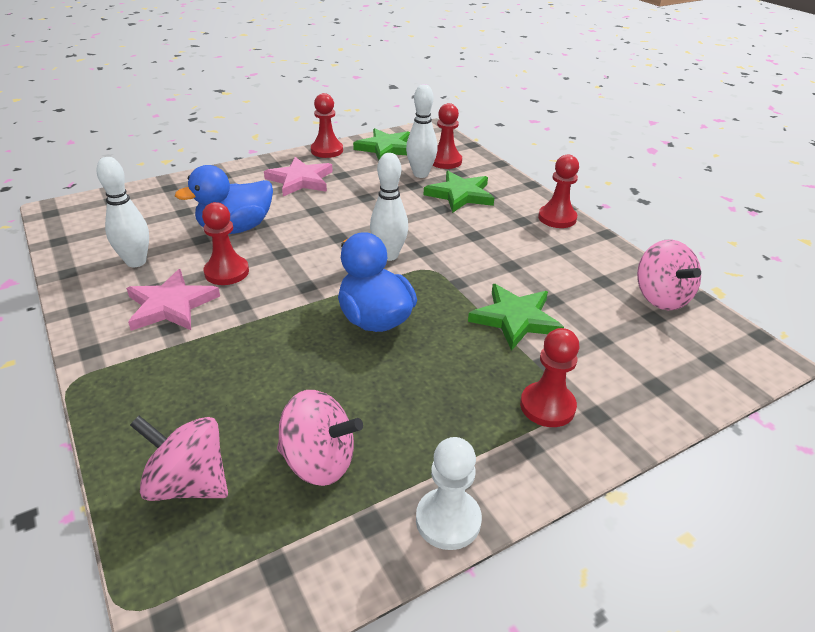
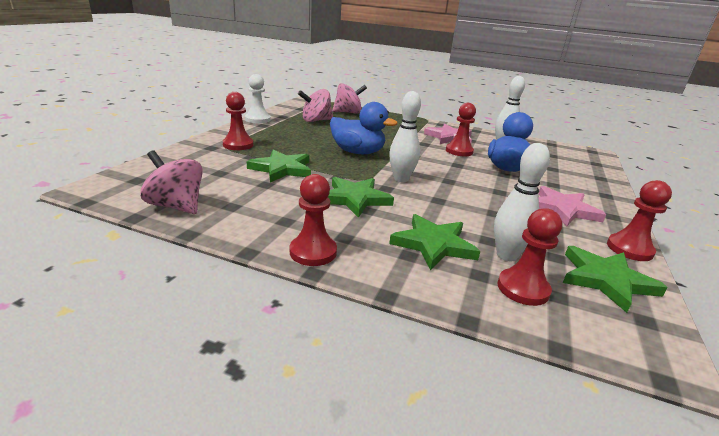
camera: 140 degrees right, 10 degrees down
none -> green star [328,177,394,218]

